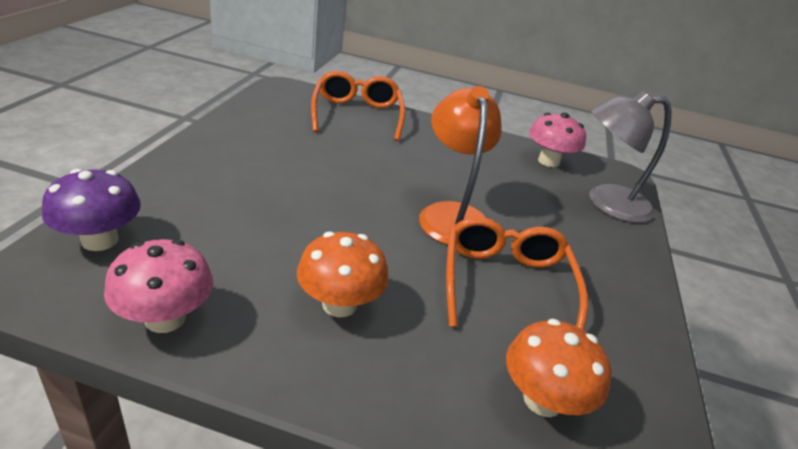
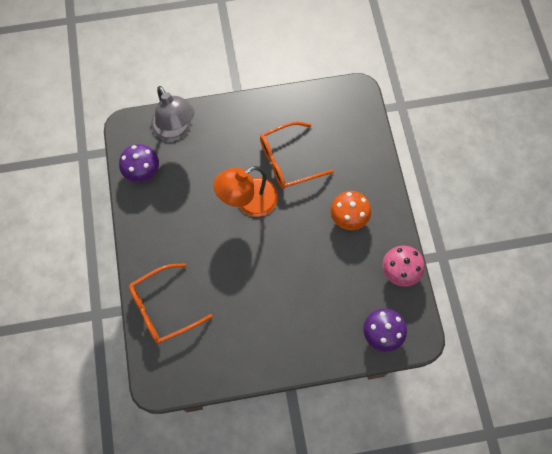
camera: 110 degrees left, 35 degrees up
orange mushroom [506,319,611,417] -> none
pink mushroom [529,113,586,167] -> purple mushroom [119,144,159,182]

